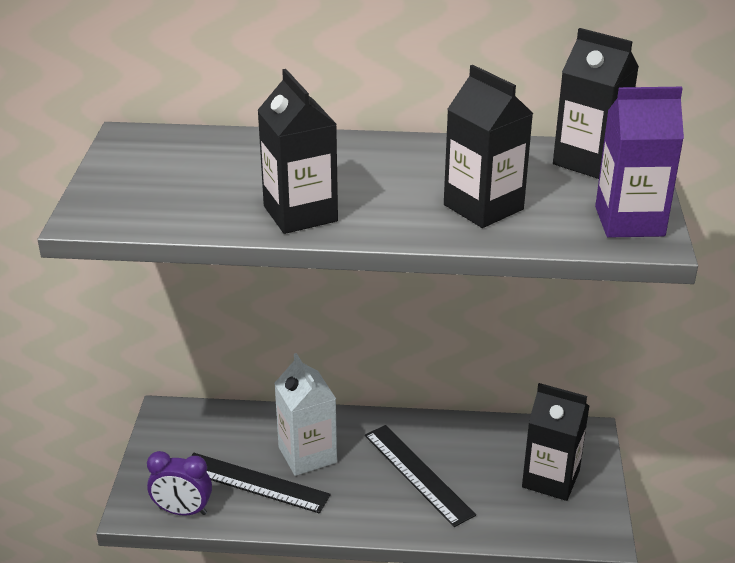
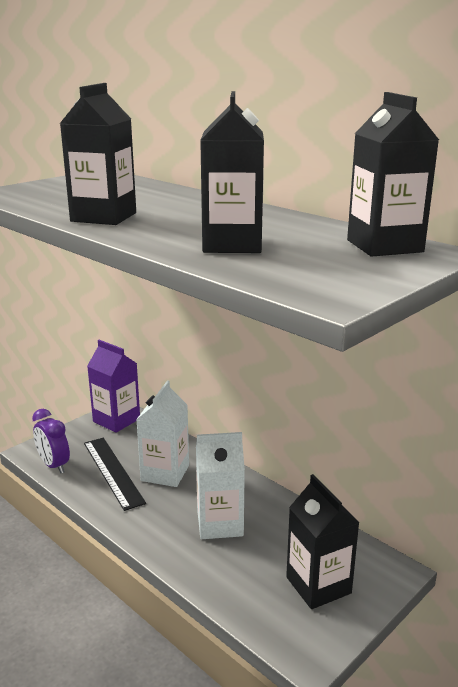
camera: 40 degrees right, 10 degrees down
black ruler [365,425,476,527] -> white carton [196,432,245,539]
purple carton [595,87,684,238] -> purple carton moved to [87,340,140,433]

